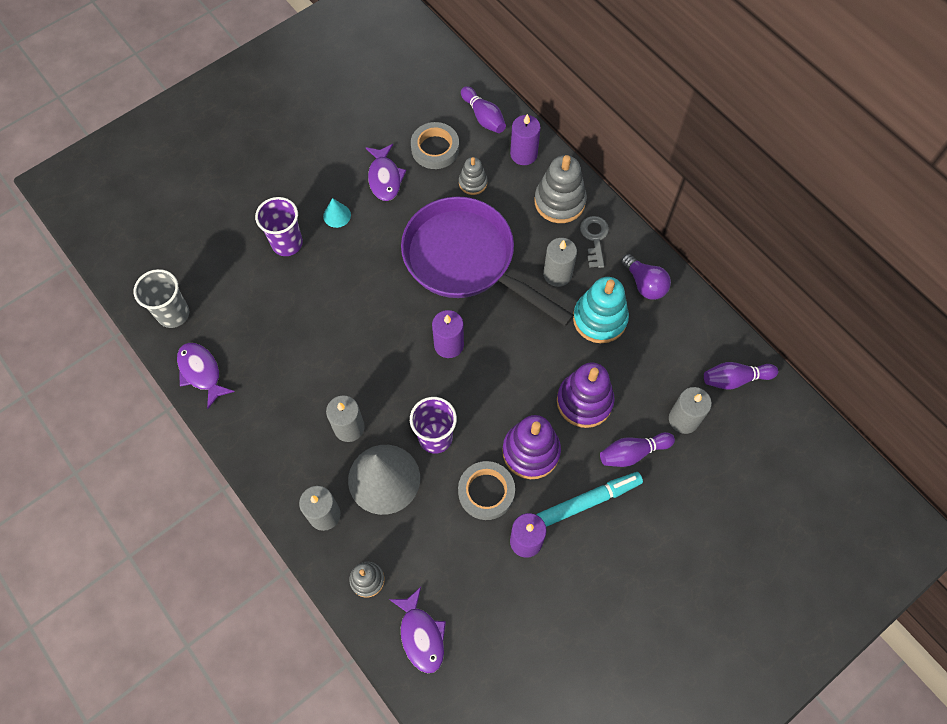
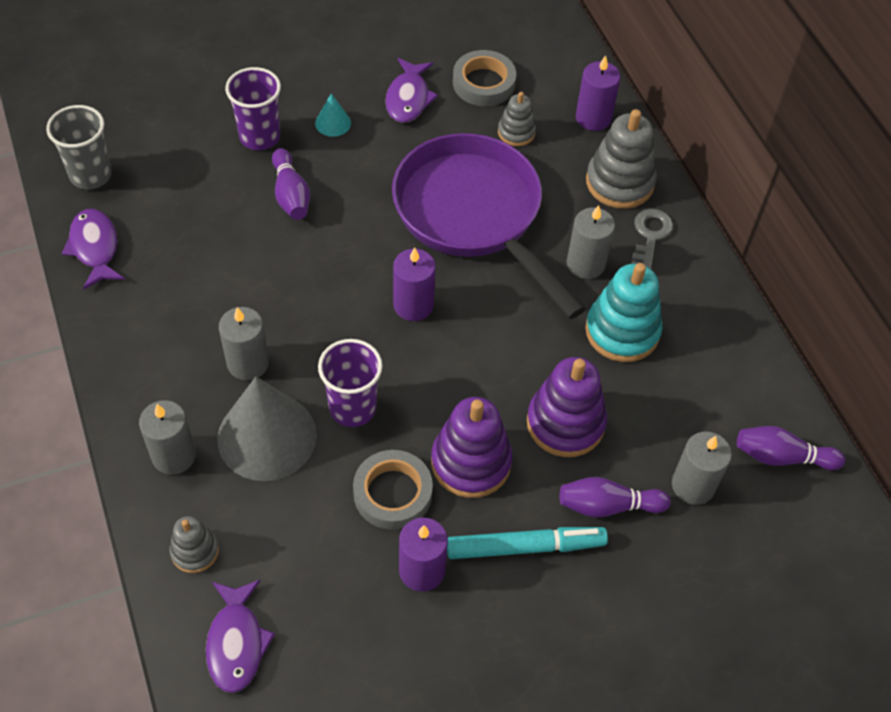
camera: 15 degrees right, 10 degrees down
purple bowling pin [461,86,506,133] -> purple bowling pin moved to [272,148,310,220]
purple light bulb [621,254,671,300] -> none

